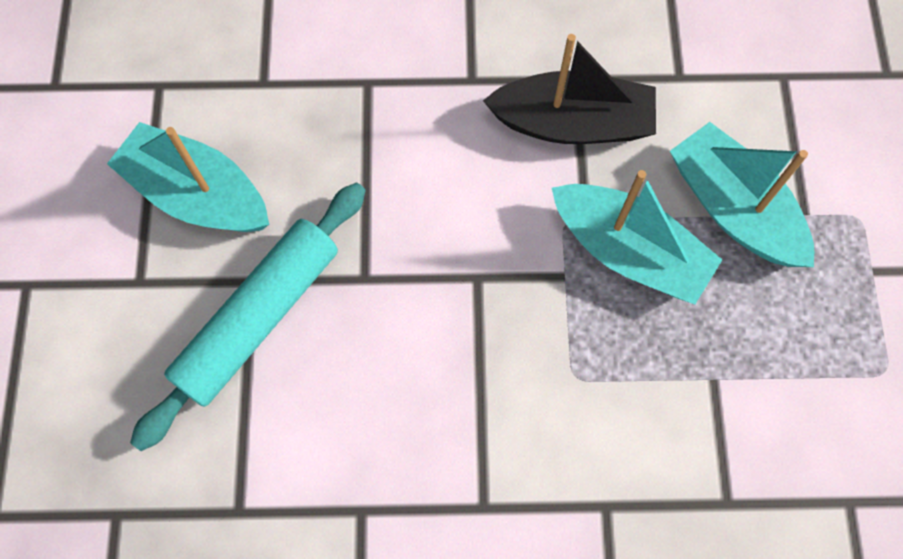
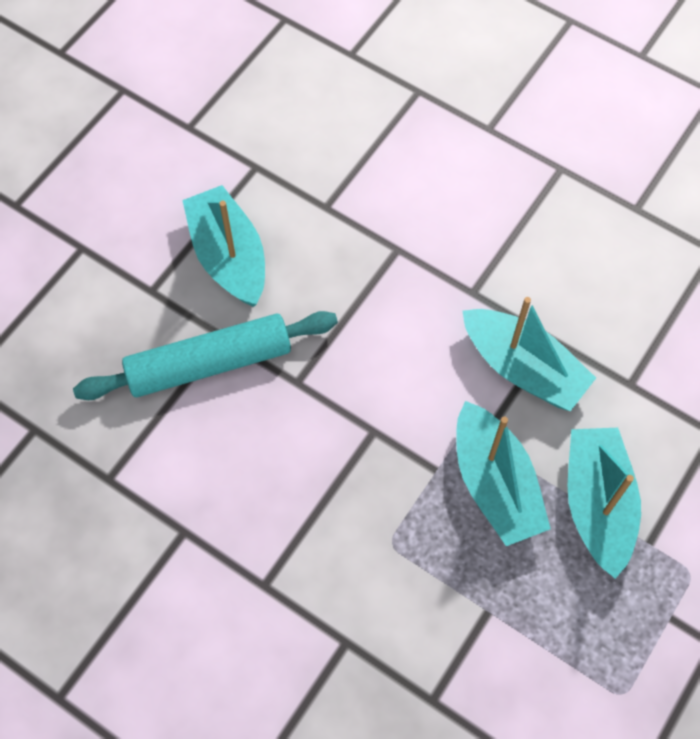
camera: 35 degrees right, 5 degrees down
black boat [483,34,656,144] -> turquoise boat [462,297,596,411]

